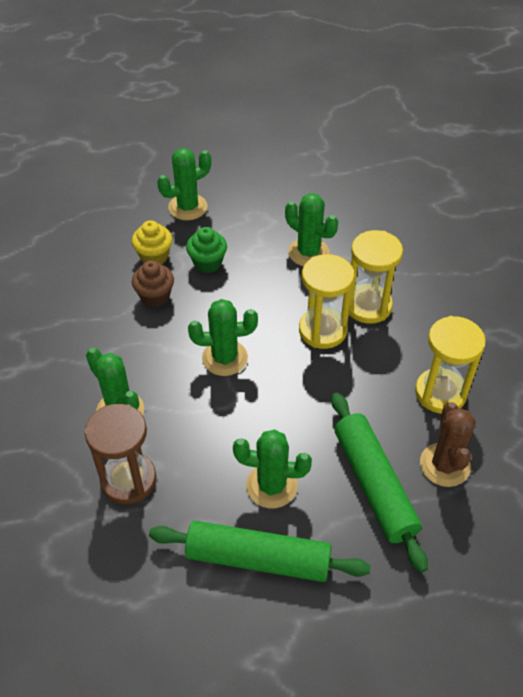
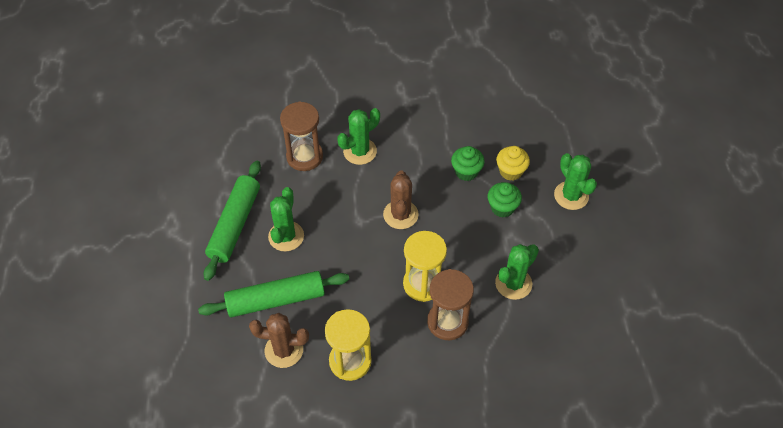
camera: 95 degrees right, 5 degrees up
brown cupcake [132,261,174,307] -> green cupcake [451,146,485,181]
green cactus [188,299,258,376] -> brown cactus [383,170,419,229]
yellow hourglass [349,230,403,324] -> brown hourglass [427,269,474,340]

